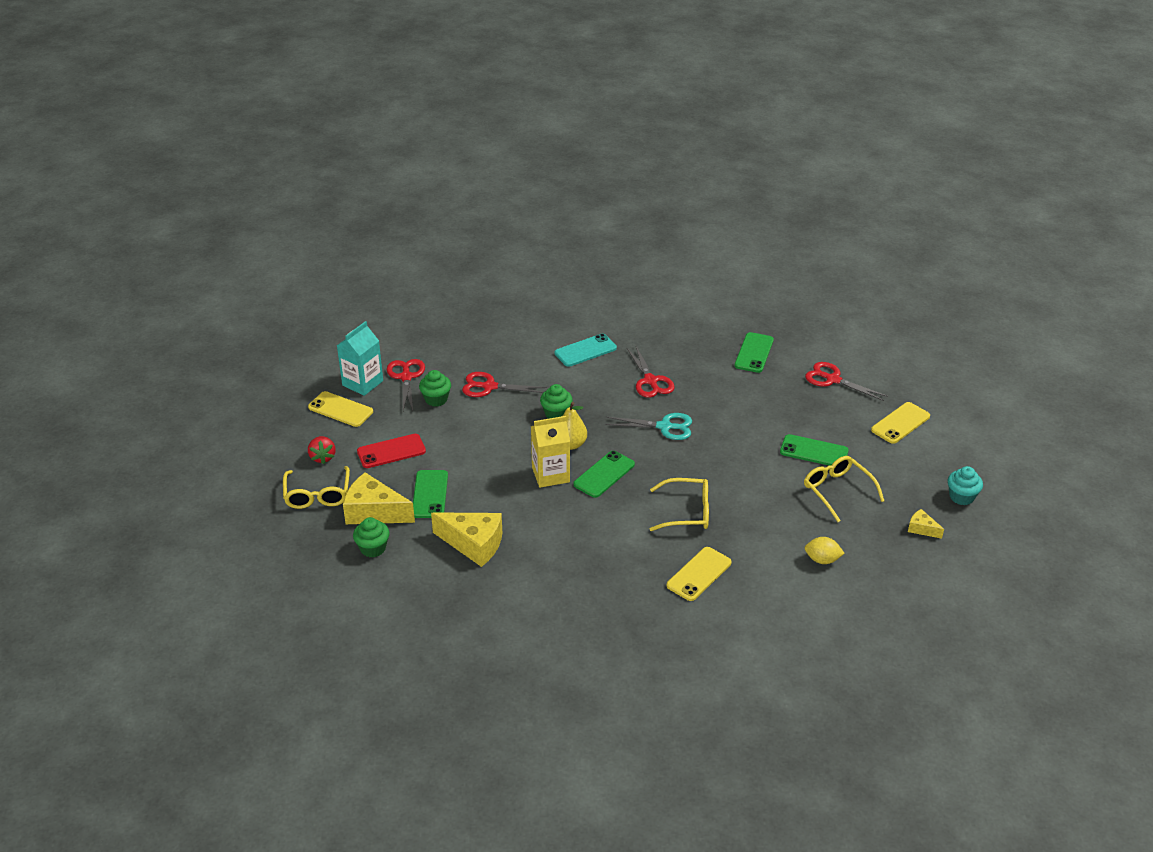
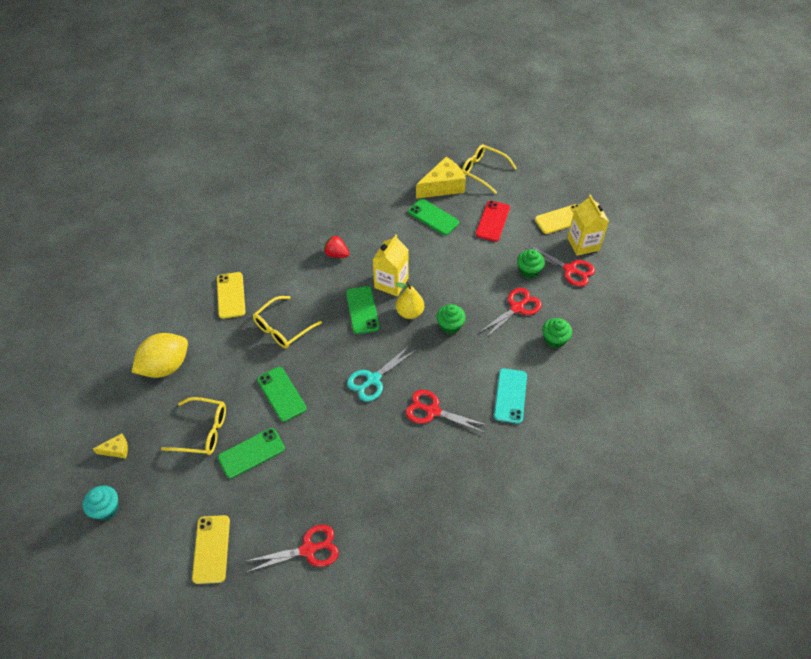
camera: 130 degrees right, 15 degrees up
red strawberry [308,436,336,464] -> red strawberry moved to [324,235,349,258]
turquoise carton [337,321,383,396] -> yellow carton [567,195,609,256]
green cupcake [353,517,389,558] -> green cupcake moved to [542,318,572,348]
yellow cheese [431,512,502,567] -> none
green phone [735,332,774,373] -> green phone moved to [257,367,306,422]
yellow lemon [805,537,845,564] -> yellow lemon [131,333,188,378], size x1.86

